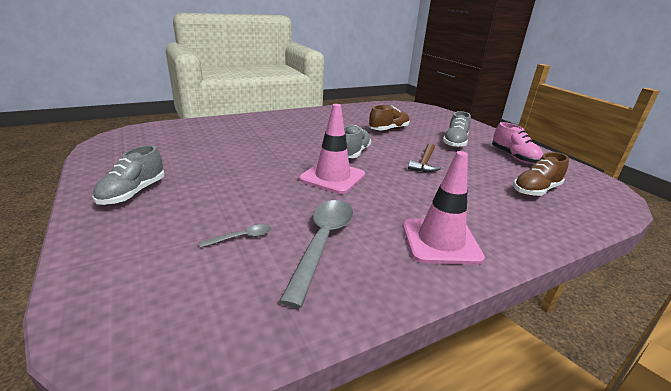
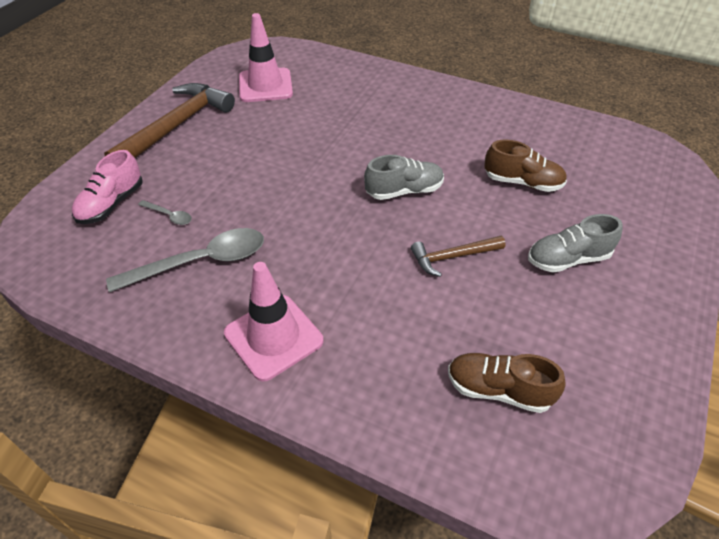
camera: 55 degrees right, 20 degrees up
grey shoe [93,145,165,205] -> brown hammer [104,83,235,158]
pink traffic cone [299,104,365,194] -> pink traffic cone moved to [239,13,293,102]
pink shoe [492,122,543,164] -> pink shoe moved to [72,150,143,224]

